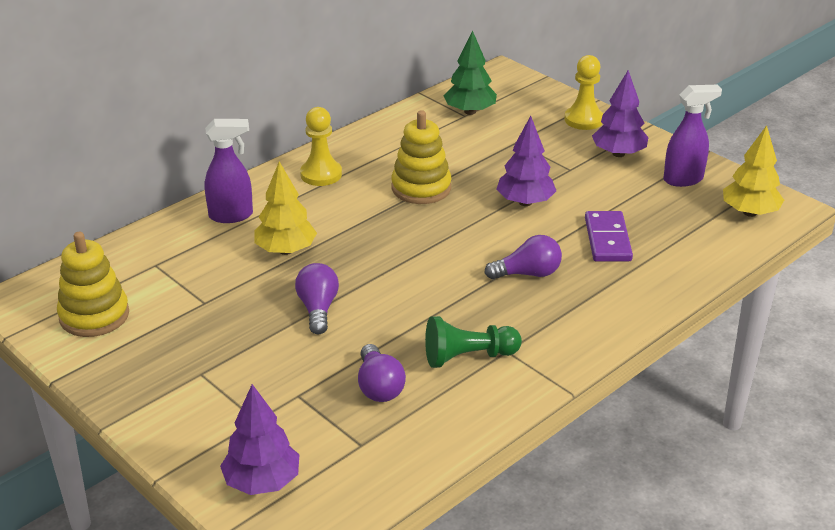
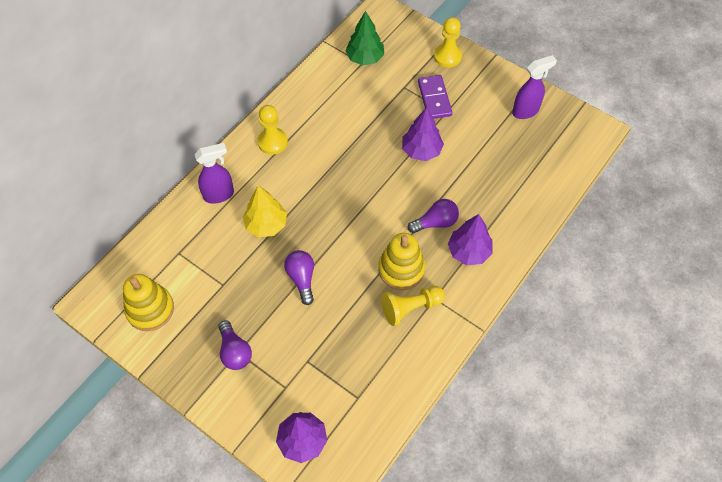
camera: 10 degrees left, 25 degrees up
purple light bulb [358,344,406,402] -> purple light bulb moved to [218,320,252,370]
yellow stacking toy [391,110,451,204] -> yellow stacking toy moved to [378,233,425,290]
green pawn [425,316,522,368] -> yellow pawn [381,286,445,326]
purple domino [585,211,633,262] -> purple domino moved to [418,75,453,119]
purple tree [592,70,648,157] -> purple tree moved to [448,214,493,265]
yellow tree [723,125,784,217] -> none

